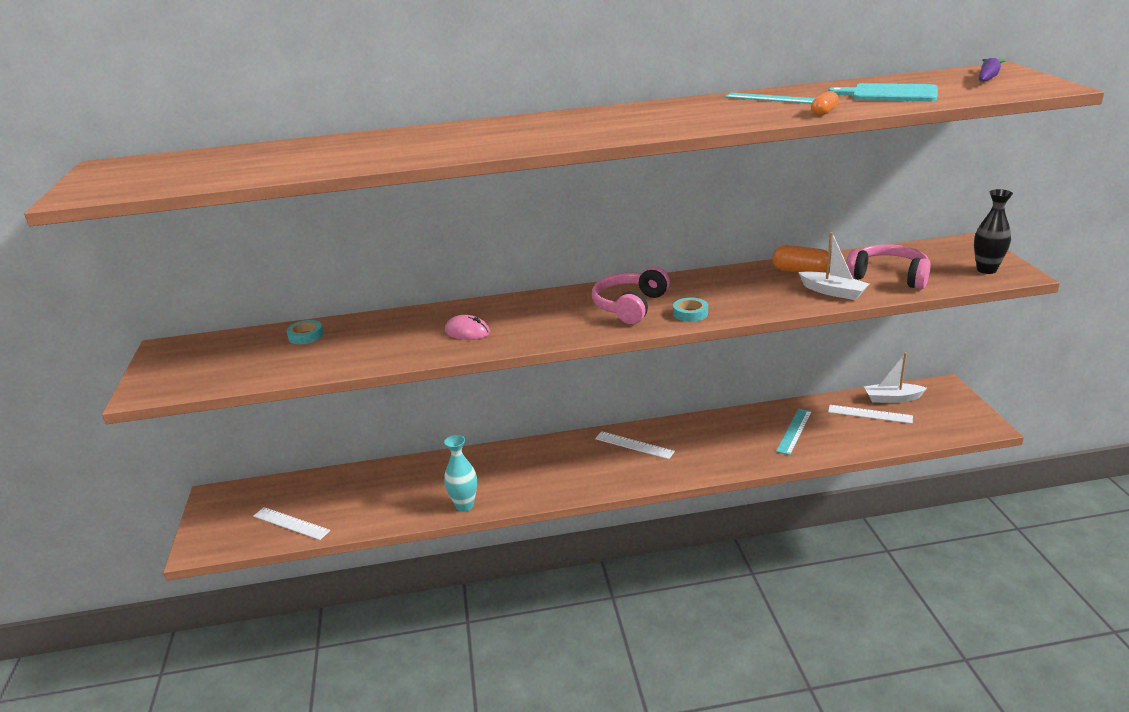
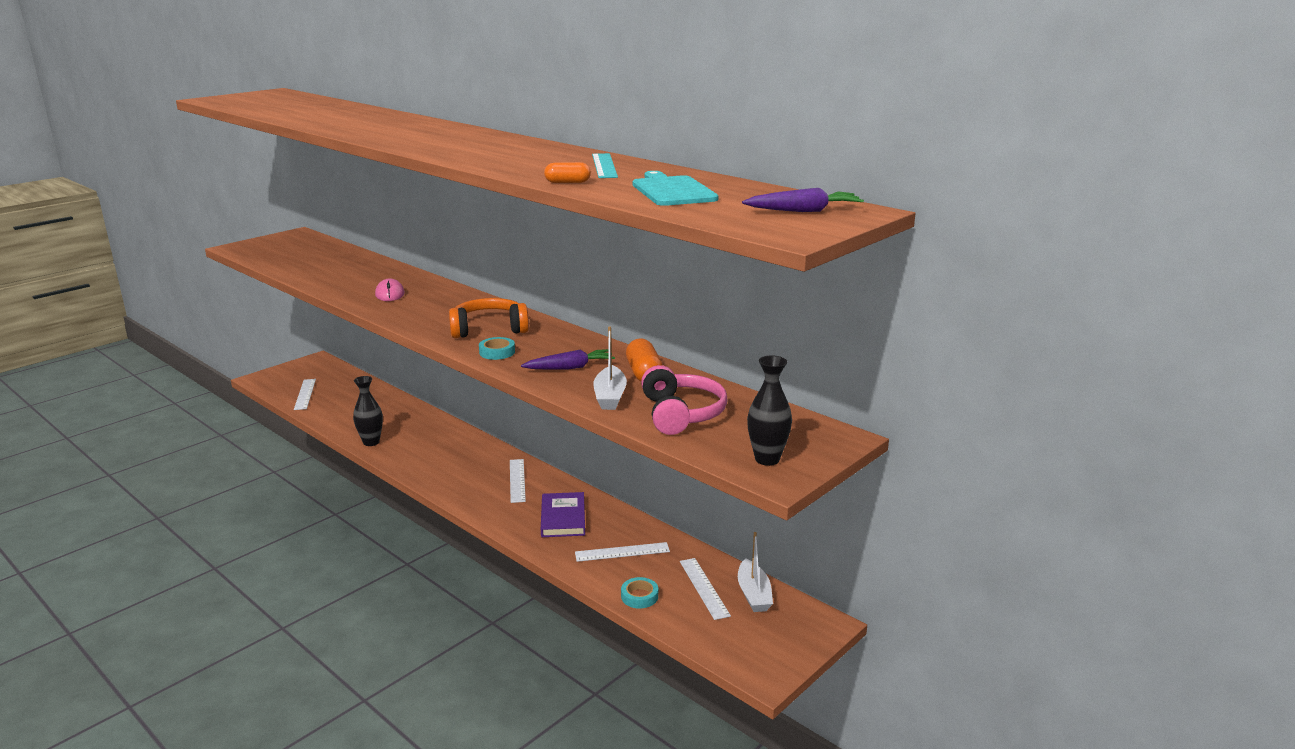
camera: 50 degrees right, 5 degrees down
turquoise tape [286,320,324,344] -> turquoise tape moved to [621,577,658,609]
turquoise vase [444,435,477,512] -> black vase [353,376,383,446]
pink headphones [592,267,670,324] -> orange headphones [449,298,529,338]
turquoise ruler [776,409,812,455] -> white ruler [575,542,670,562]
white boat [864,352,927,403] -> white boat turned 150 degrees counterclockwise [738,532,773,612]
none -> purple carrot [521,349,615,370]
none -> purple book [541,492,585,537]

